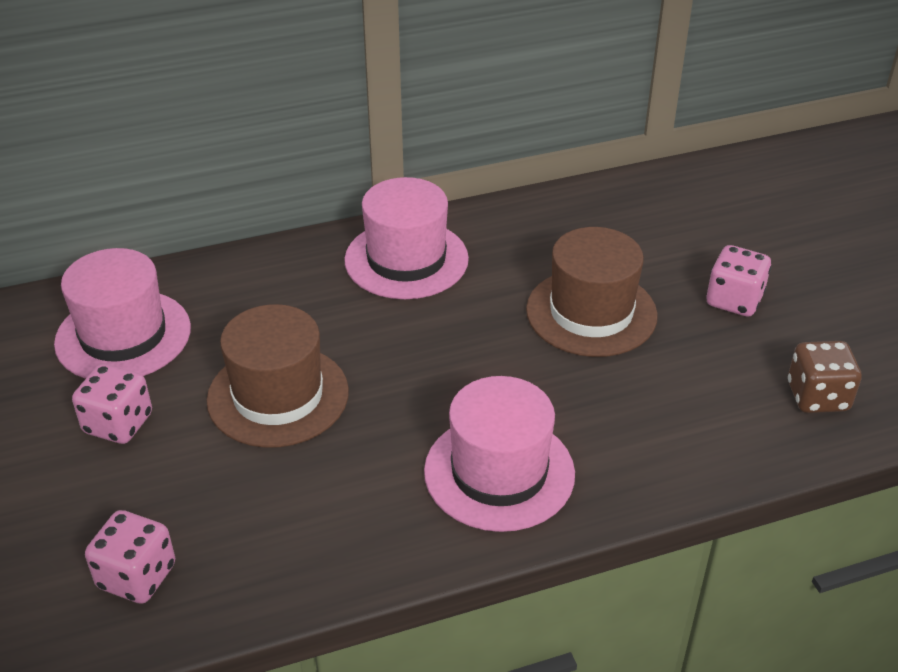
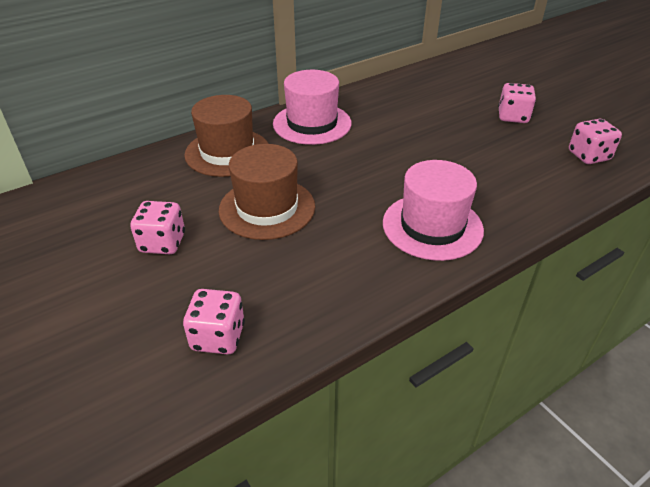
camera: 15 degrees left, 0 degrees up
pink hat [54,248,191,379] -> none
brown hat [526,227,658,357] -> brown hat moved to [184,95,268,177]
brown dice [788,341,862,413] -> pink dice [569,119,622,164]

